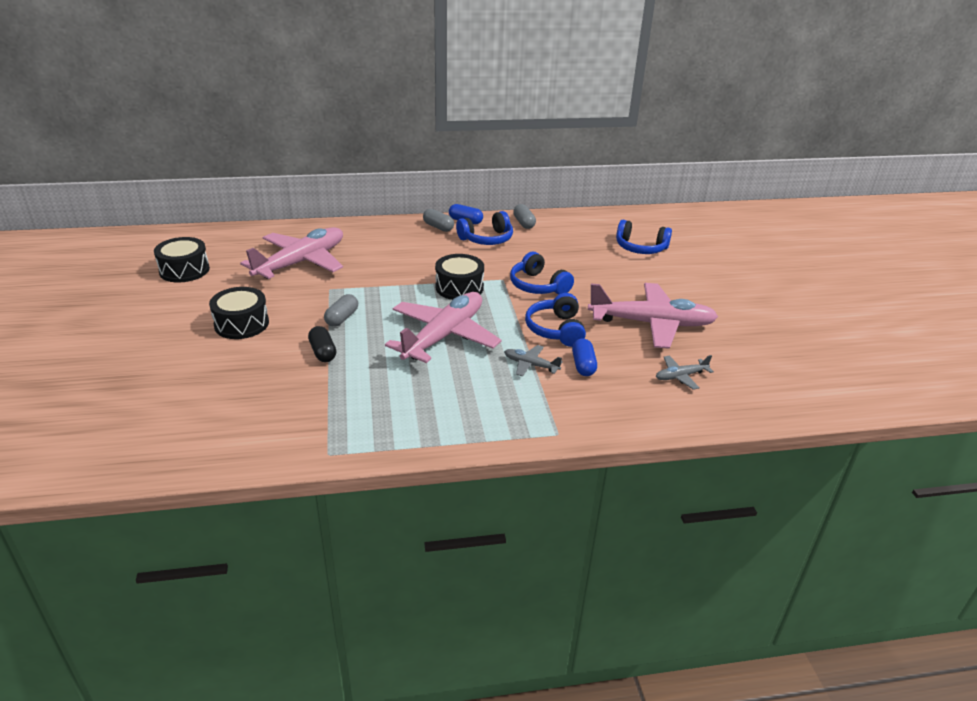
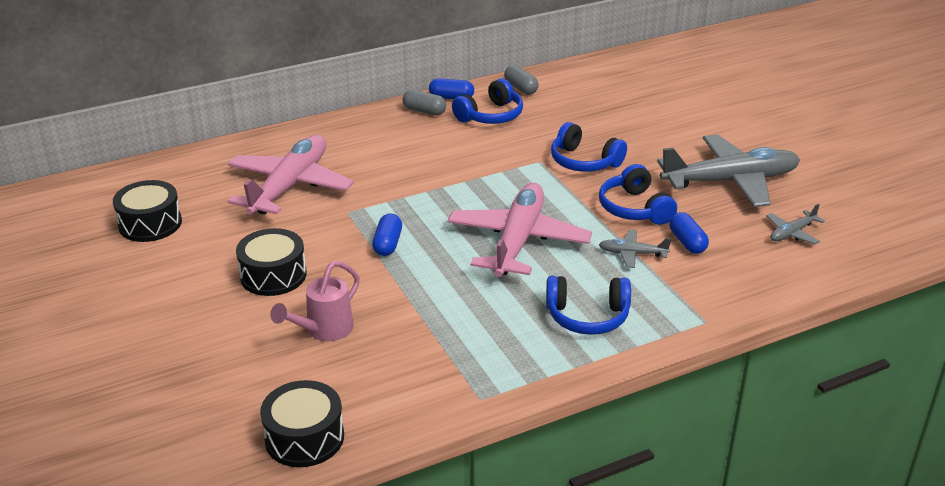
camera: 15 degrees left, 0 degrees up
black capsule [308,326,336,362] -> none
grey capsule [324,294,358,327] -> blue capsule [372,213,402,256]
black drum [435,254,484,300] -> black drum moved to [260,380,344,467]
pink plane [588,283,718,349] -> grey plane [657,134,800,207]
blue headphones [616,220,672,254] -> blue headphones moved to [546,276,631,335]
none -> pink watering can [270,261,360,341]

